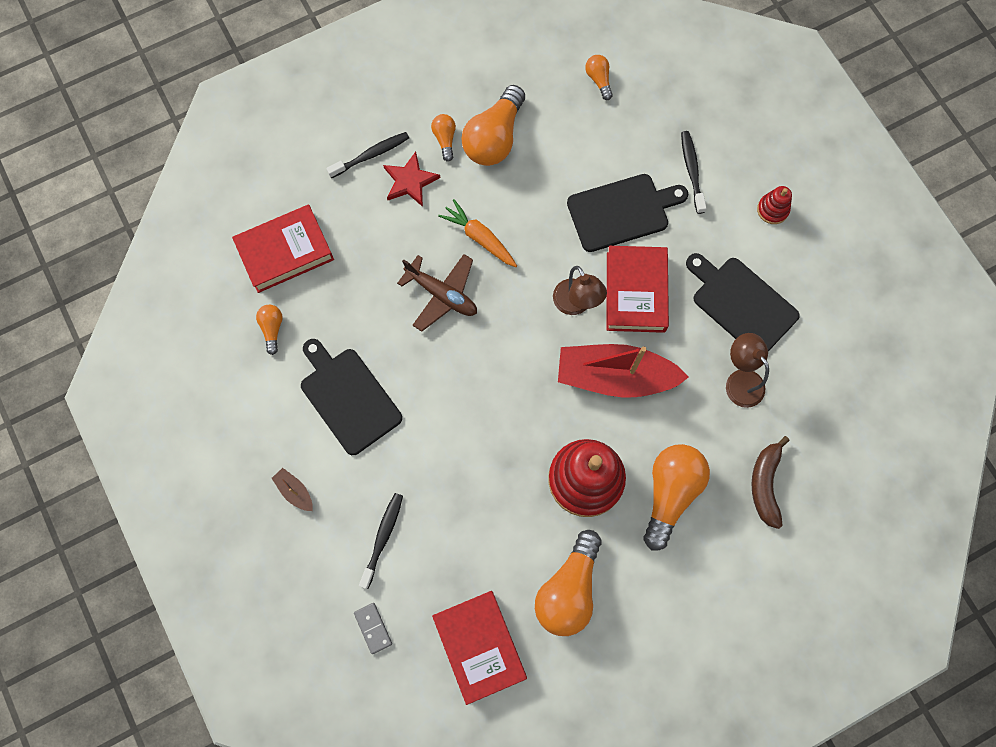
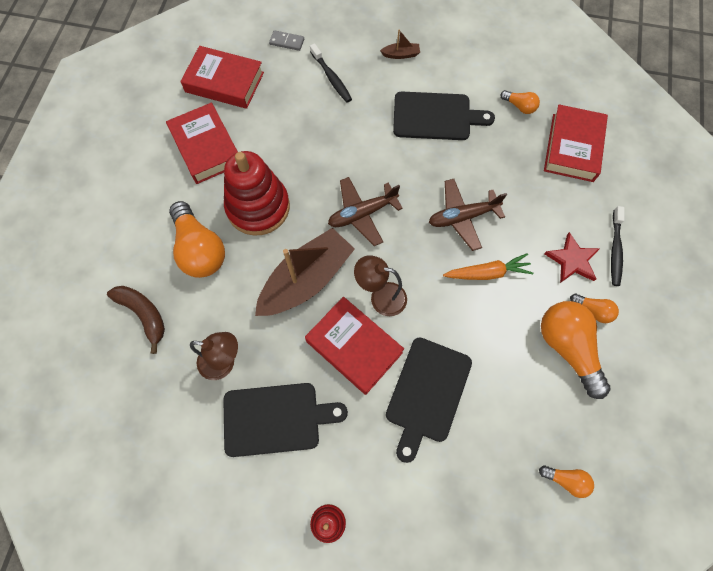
camera: 130 degrees right, 5 degrees down
orange light bulb [535,530,601,636] -> red book [166,102,238,184]
red boat [558,344,689,397] -> brown boat [255,228,355,316]
black toothbrush [681,131,706,214] -> none
none -> brown plane [328,177,403,246]

